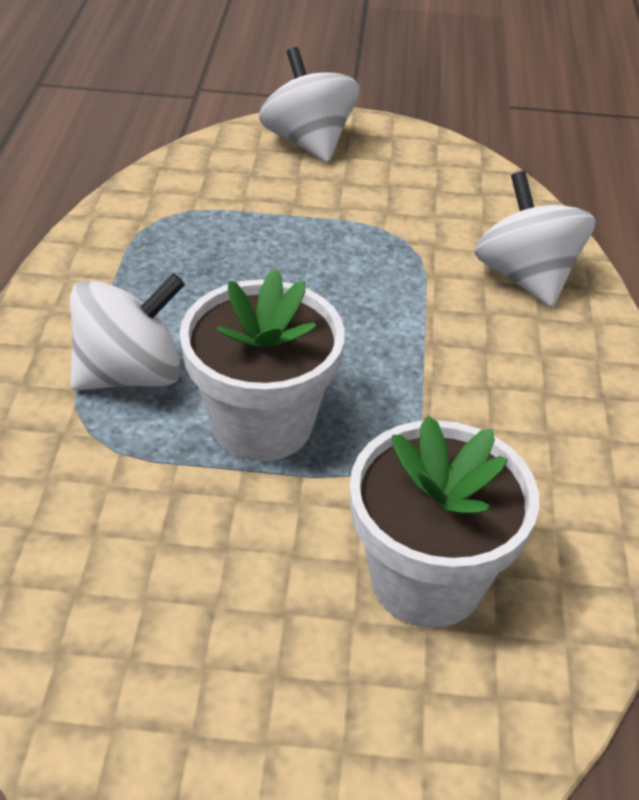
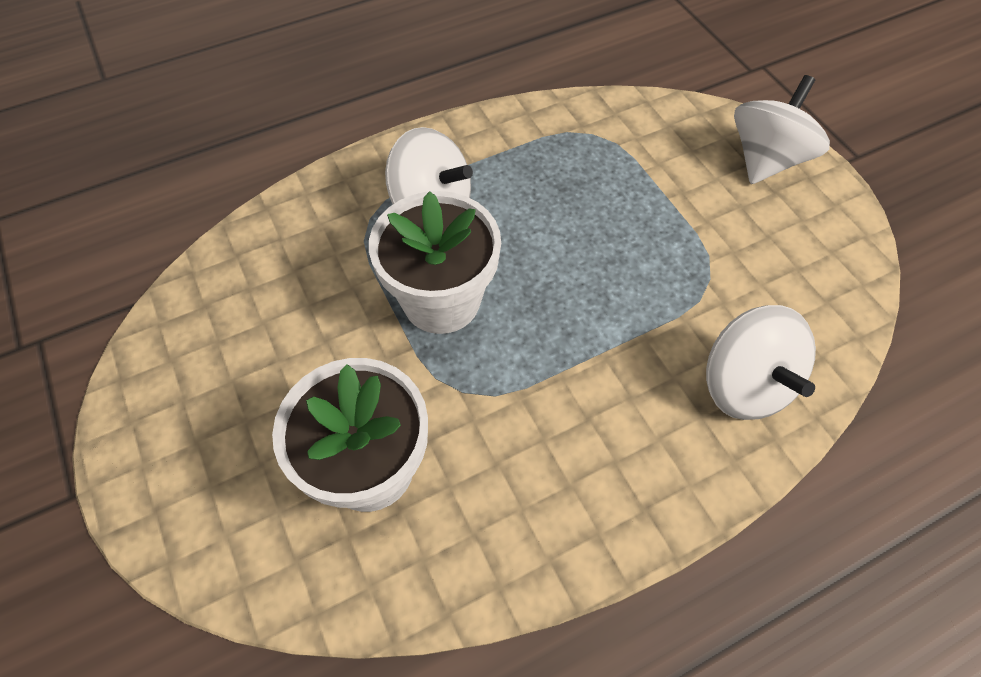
camera: 60 degrees right, 15 degrees up
white spinning top [474,171,596,307] -> white spinning top turned 120 degrees clockwise [706,305,816,420]

